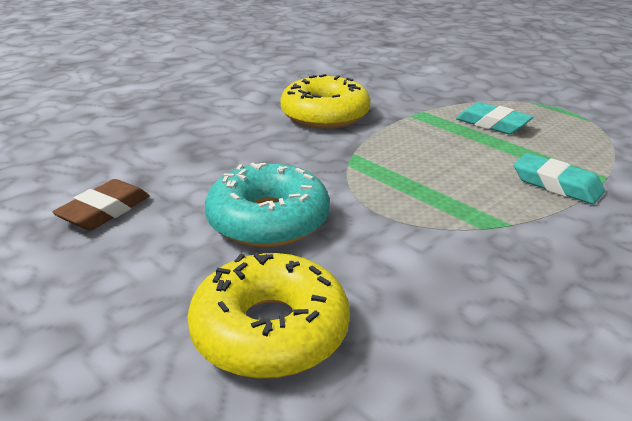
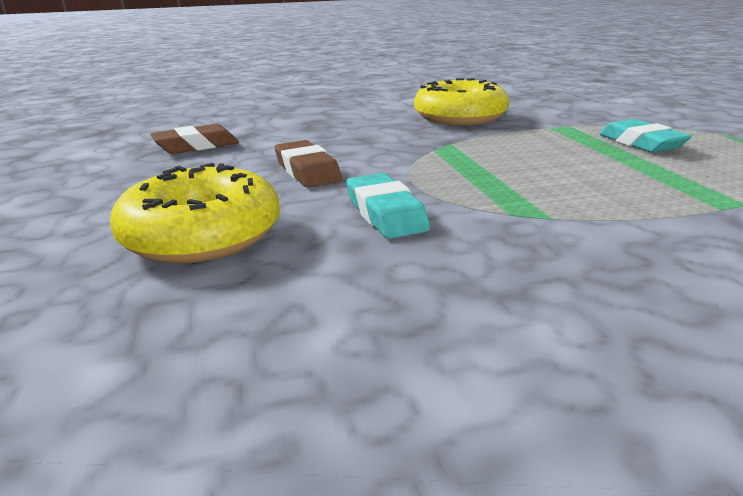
camera: 30 degrees right, 5 degrees down
turquoise donut [205,163,330,247] -> brown eraser [275,140,342,188]
turquoise eraser [514,153,605,204] -> turquoise eraser moved to [346,173,430,239]

